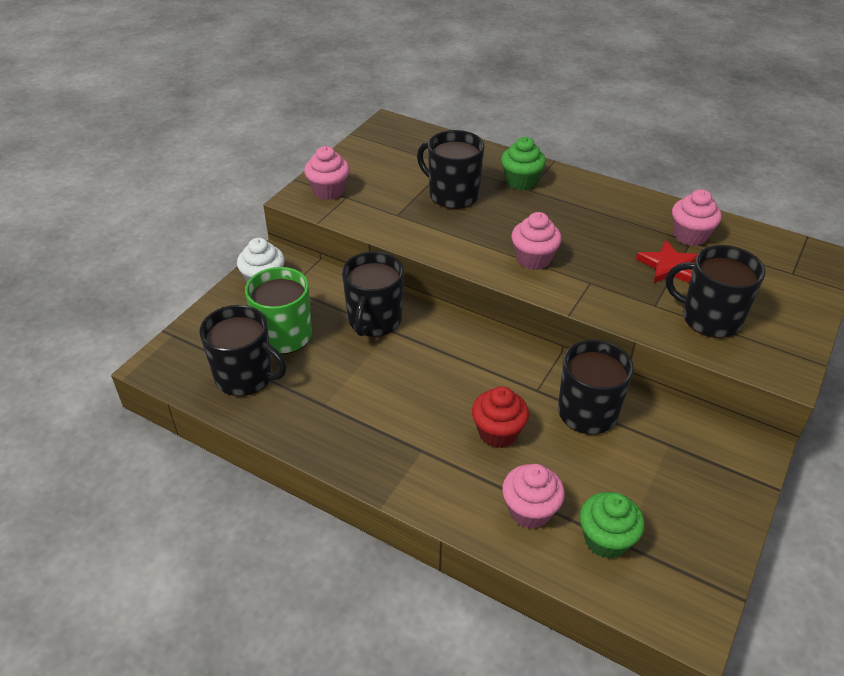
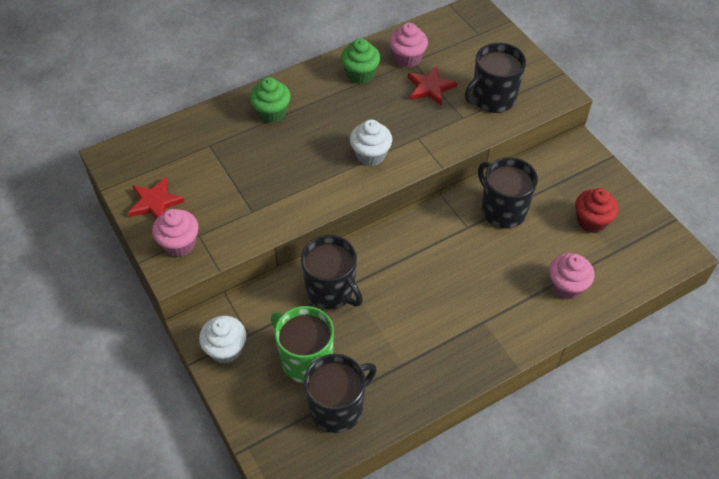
camera: 60 degrees left, 10 degrees up
black mug [417,130,484,209] -> none
red cupcake [472,386,529,448] -> red cupcake moved to [575,188,618,233]
pink cupcake [511,212,562,270] -> white cupcake [350,120,392,166]
green cupcake [580,492,644,559] -> green cupcake moved to [341,38,380,84]
none -> red star [128,177,185,219]

